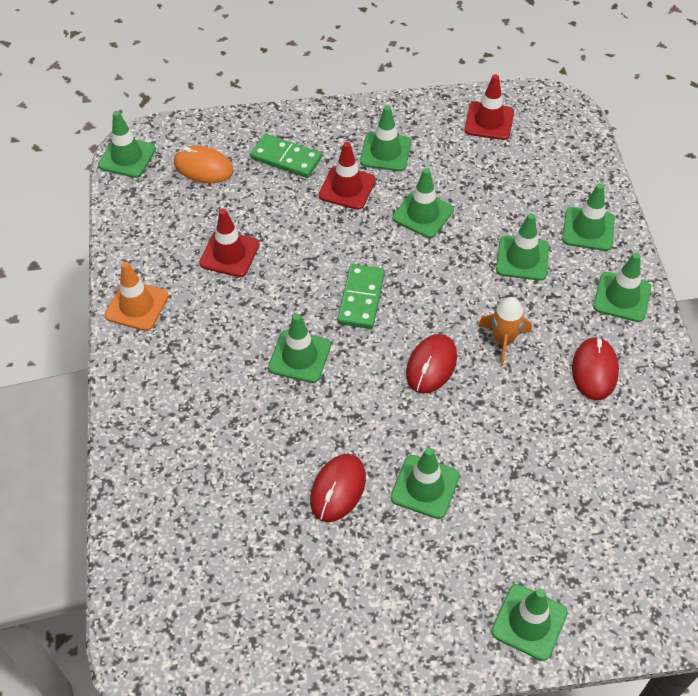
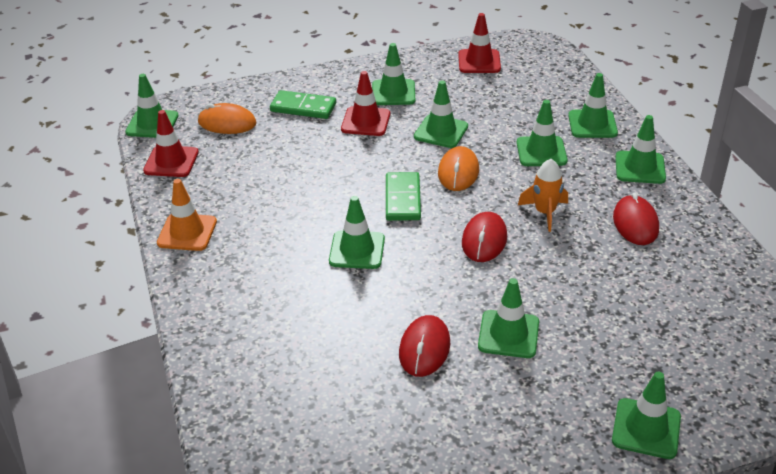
camera: 10 degrees left, 15 degrees down
red traffic cone [199,209,260,277] -> red traffic cone moved to [143,110,199,177]
none -> orange mouse [438,146,479,191]

